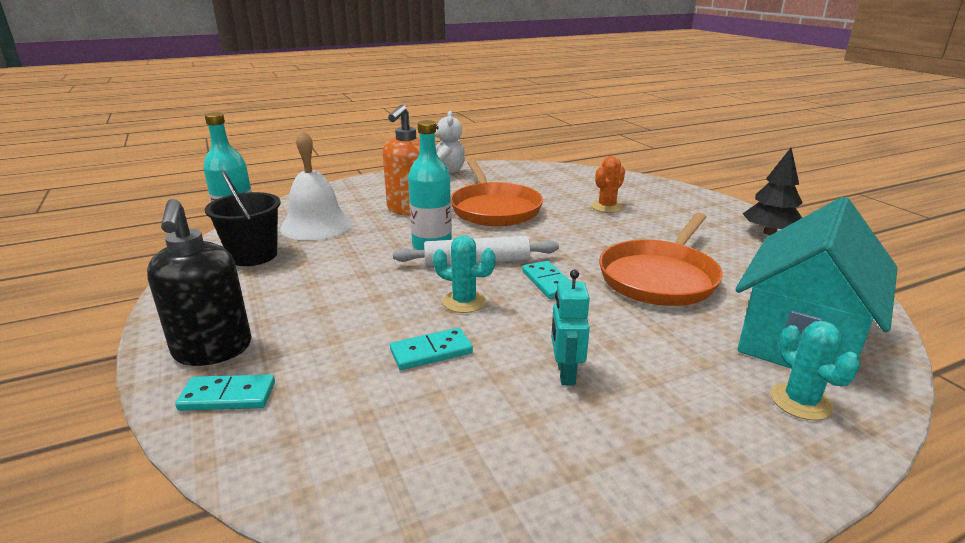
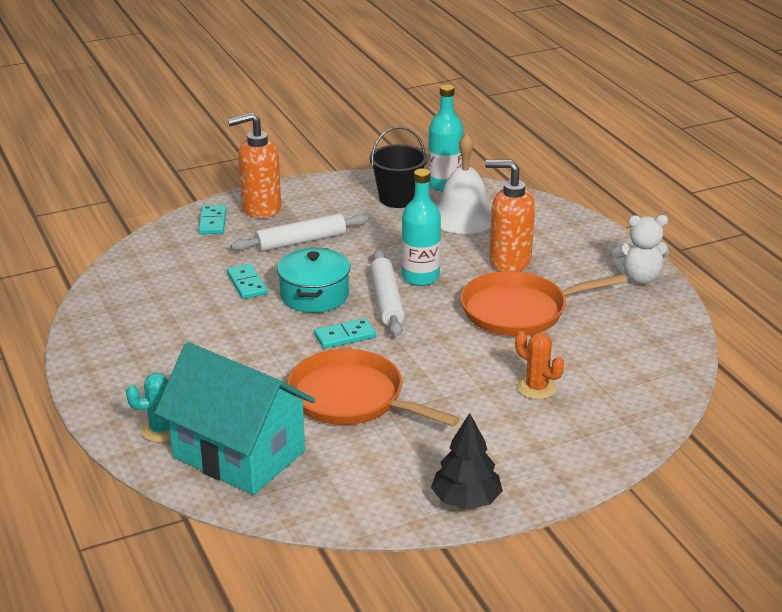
camera: 90 degrees right, 5 degrees up
black soap dispenser [147,199,252,366] -> orange soap dispenser [228,113,281,219]
turquoise cactus [433,235,496,313] -> turquoise pot [277,247,350,313]
turquoise robot [551,270,590,385] -> none
none -> white rolling pin [231,213,368,252]

